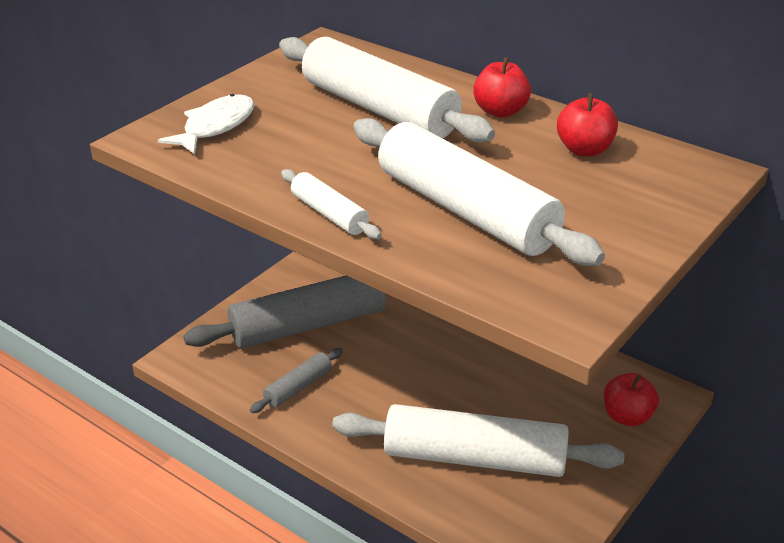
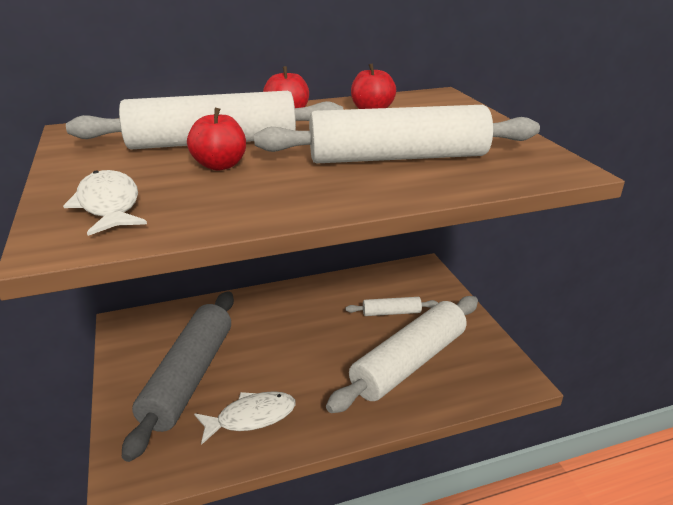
camera: 55 degrees left, 5 degrees down
grey rolling pin [250,348,343,413] -> white fish [194,391,296,445]
white rolling pin [281,169,382,239] -> white rolling pin moved to [346,297,438,316]
red apple [604,373,659,426] -> red apple moved to [187,108,246,171]

